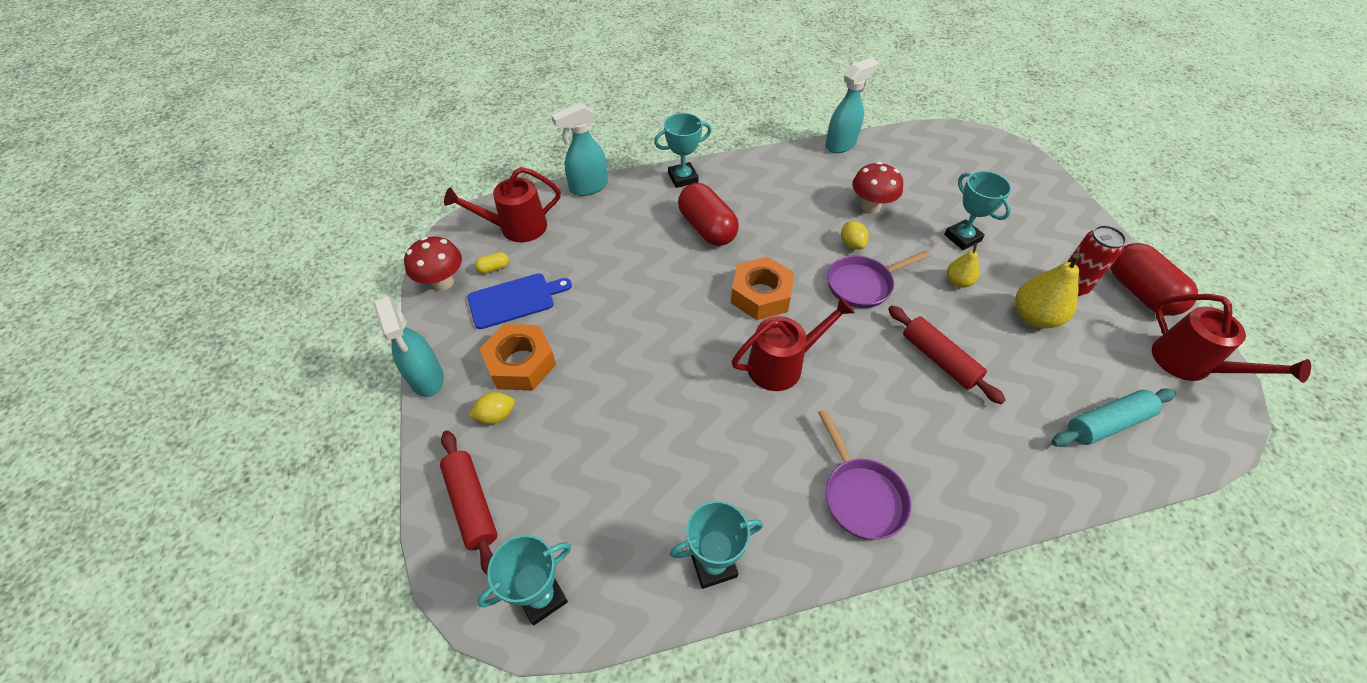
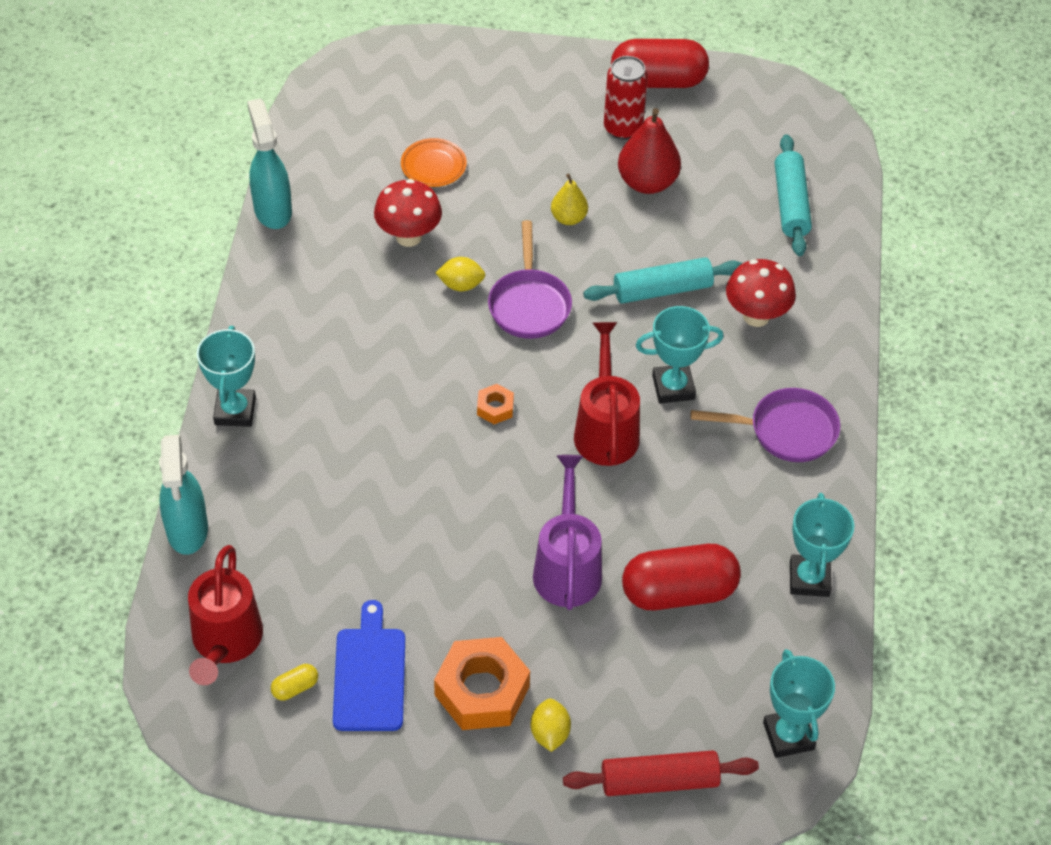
camera: 70 degrees left, 0 degrees up
turquoise spray bottle [373,296,444,397] -> none
red mushroom [404,236,462,291] -> red mushroom moved to [726,259,796,327]
yellow capsule [475,252,509,274] -> yellow capsule turned 60 degrees clockwise [271,664,318,700]
red capsule [678,183,739,246] -> red capsule moved to [622,544,741,610]
orange nut [731,256,794,320] -> orange nut [477,384,514,424], size x0.47
red rolling pin [888,305,1006,404] -> turquoise rolling pin [583,257,742,304]
turquoise trophy [944,171,1012,250] -> turquoise trophy moved to [636,306,724,404]
yellow pear [1015,253,1080,328] -> red pear [618,108,681,194]
red watering can [1152,294,1311,383] -> none
none -> orange plate [401,138,467,187]
none -> purple watering can [533,455,602,610]

